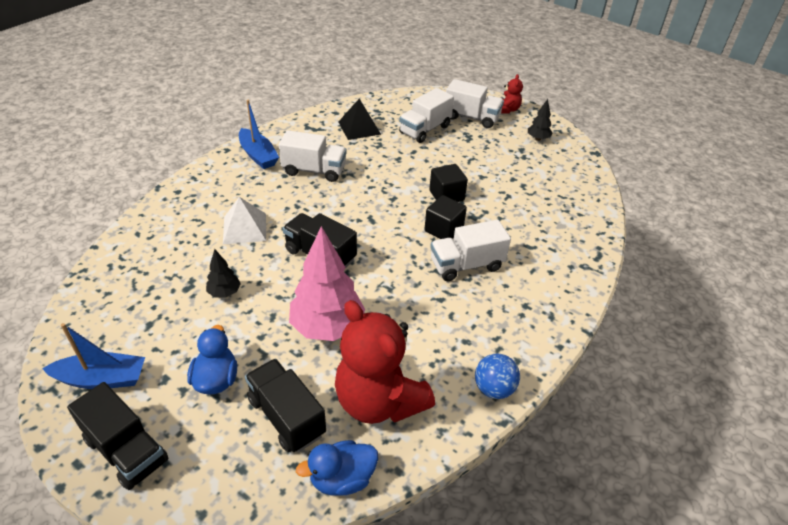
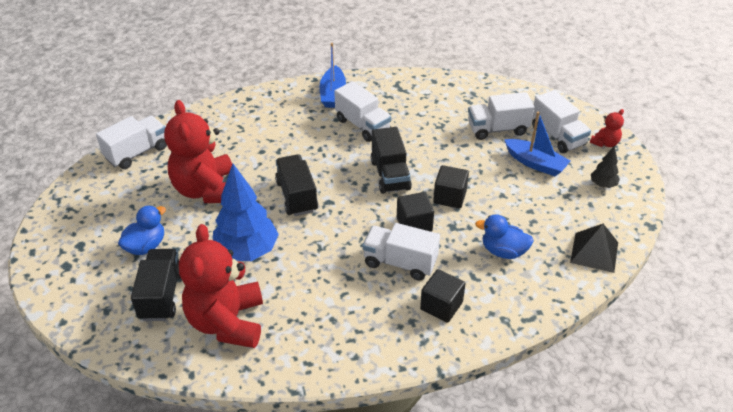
camera: 40 degrees right, 0 degrees up
blue boat [42,323,145,389] -> blue boat moved to [504,112,570,176]
black truck [67,382,169,490] -> black truck moved to [371,127,412,194]
black tree [206,249,241,298] -> red teddy bear [164,100,232,203]
white pyramid [223,197,266,244] -> none
pink tree [289,226,365,341] -> blue tree [213,164,279,261]
blue duck [296,440,378,496] -> blue duck moved to [475,214,534,259]
black pyramid [338,98,381,140] -> black pyramid moved to [570,224,618,273]
blue ball [475,353,520,399] -> none
none -> white truck [96,116,167,169]
none -> black cube [420,269,466,323]

